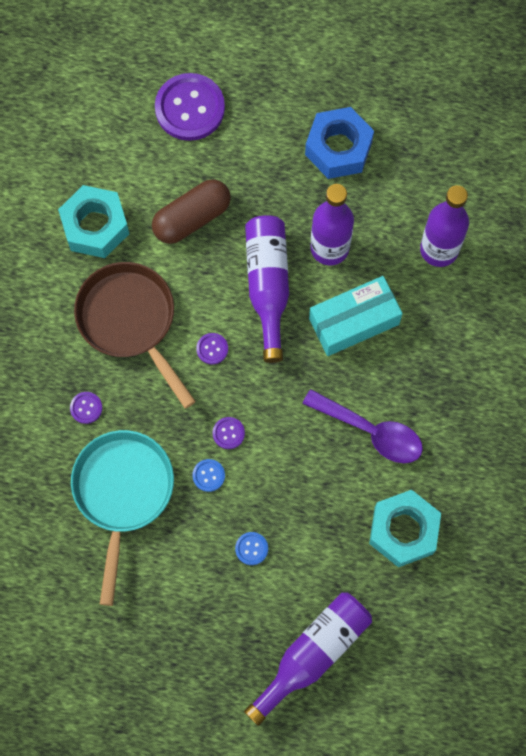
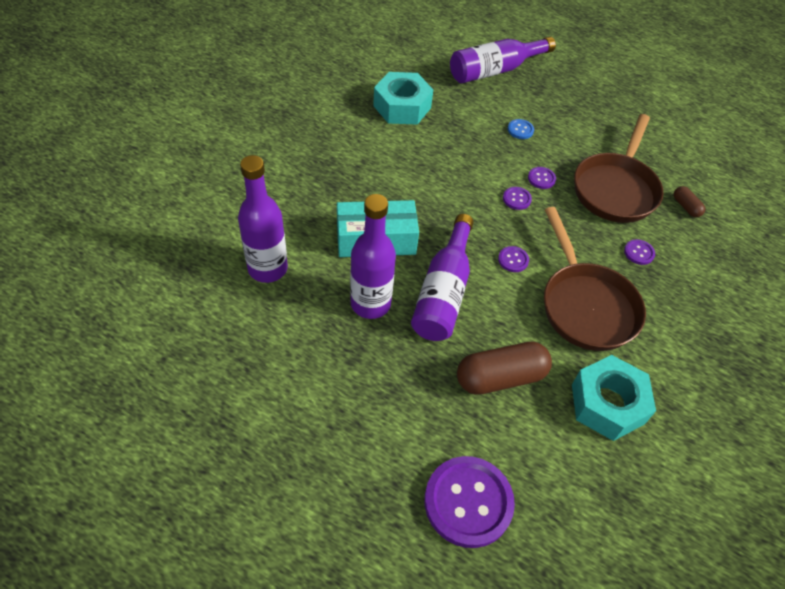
camera: 165 degrees left, 20 degrees down
turquoise pan [71,430,174,606] -> brown pan [574,114,664,223]
blue button [192,459,225,492] -> purple button [528,167,556,189]
purple spoon [303,389,423,463] -> none
blue nut [305,107,374,179] -> none
none -> brown capsule [674,186,705,217]

